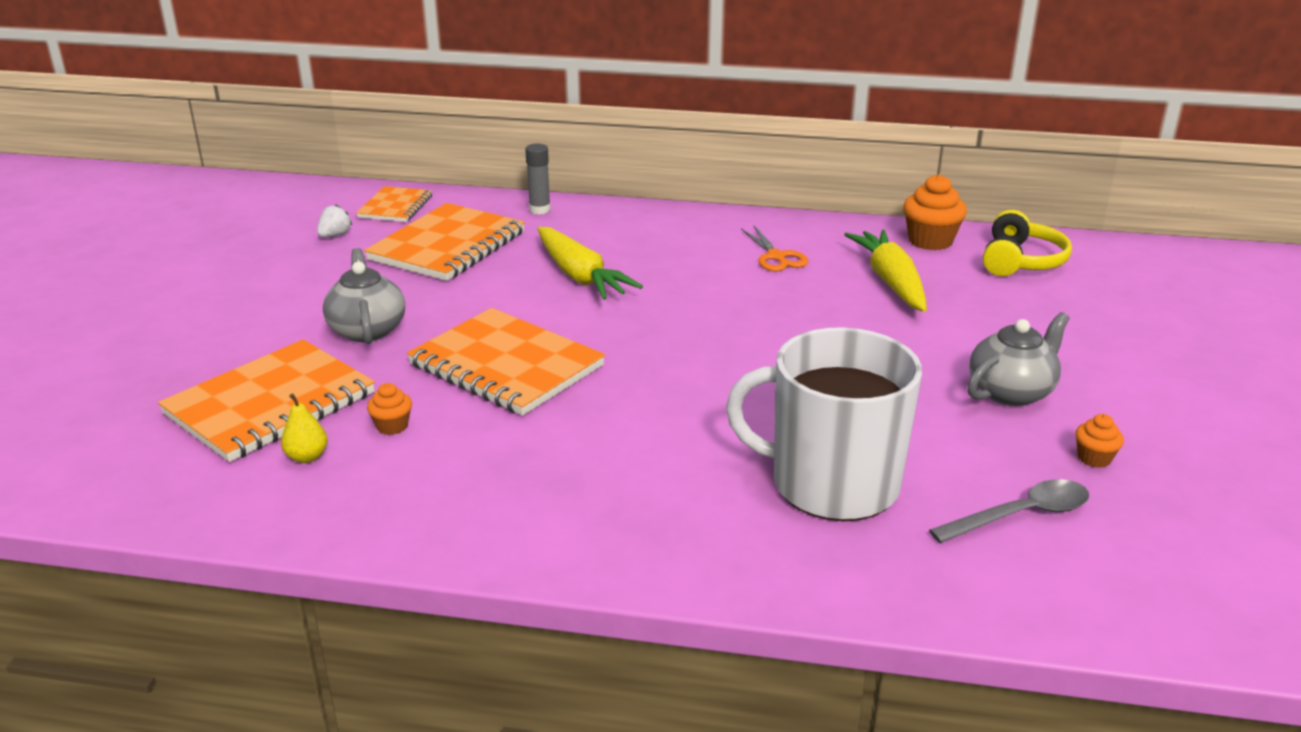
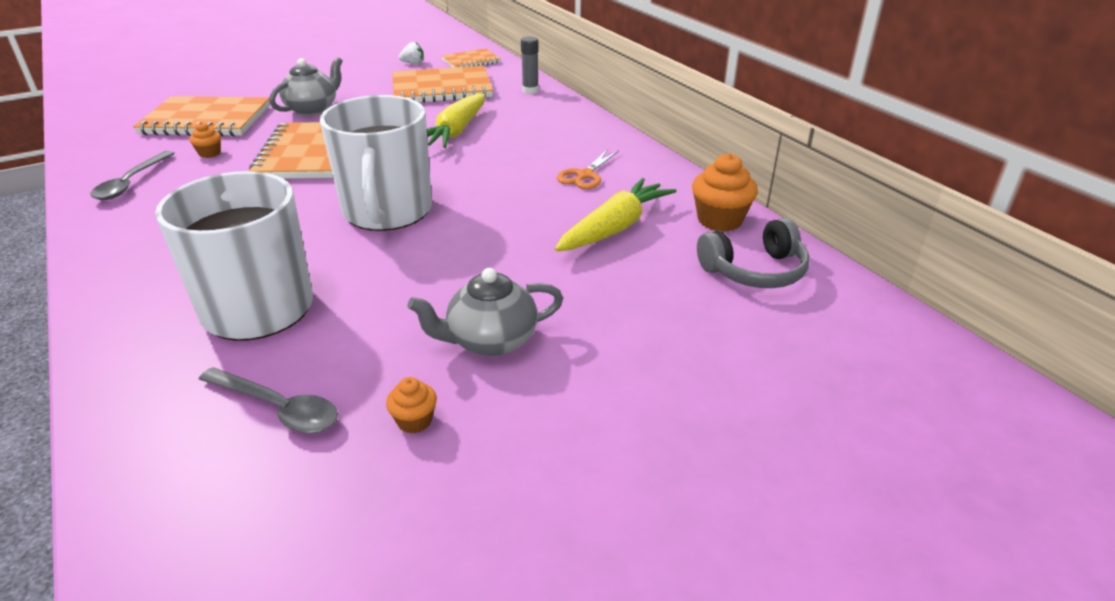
camera: 50 degrees right, 5 degrees up
yellow pear [281,393,328,463] -> none
grey teapot [967,312,1070,406] -> grey teapot turned 150 degrees clockwise [407,268,563,356]
yellow headphones [983,210,1072,276] -> grey headphones [697,218,810,288]
none -> grey spoon [90,151,175,200]
none -> white mug [320,95,432,231]

